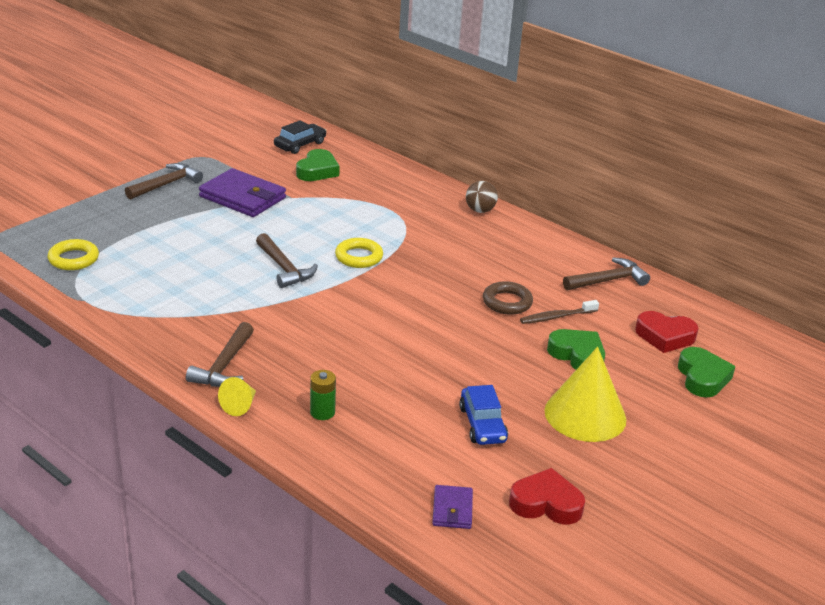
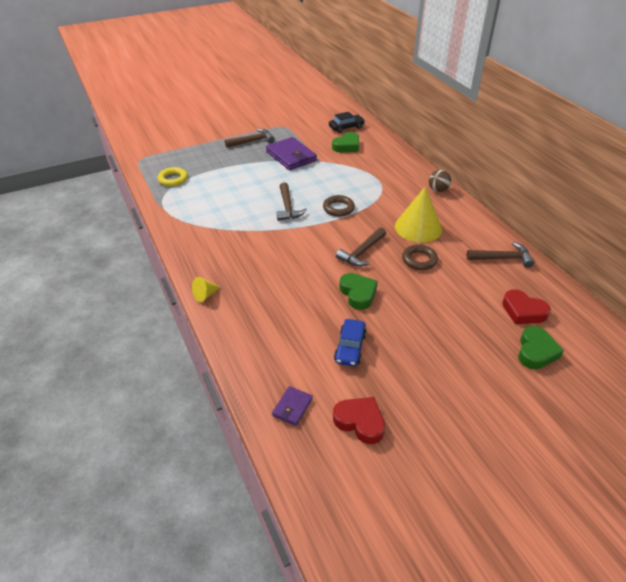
camera: 25 degrees right, 10 degrees up
brown hammer [186,322,254,387] -> brown hammer moved to [336,227,386,266]
green battery [310,370,336,420] -> none
yellow ring [335,238,383,268] -> brown ring [323,195,355,217]
brown toothbrush [520,300,599,324] -> none
yellow cone [544,347,626,442] -> yellow cone moved to [395,187,442,243]
green heart [547,329,605,370] -> green heart moved to [339,273,378,310]

